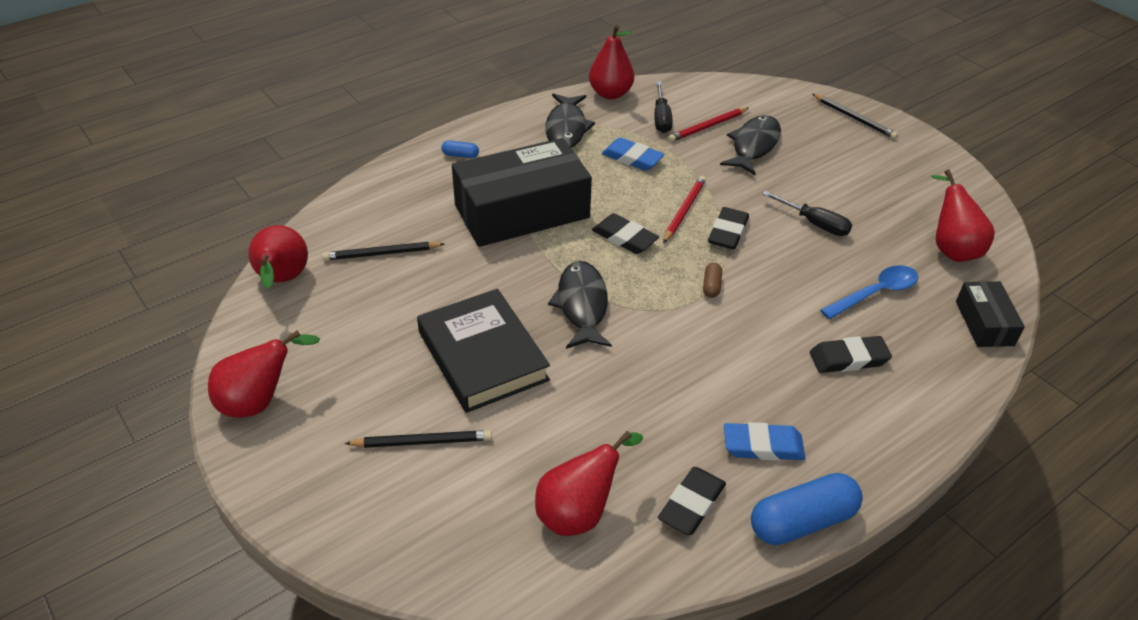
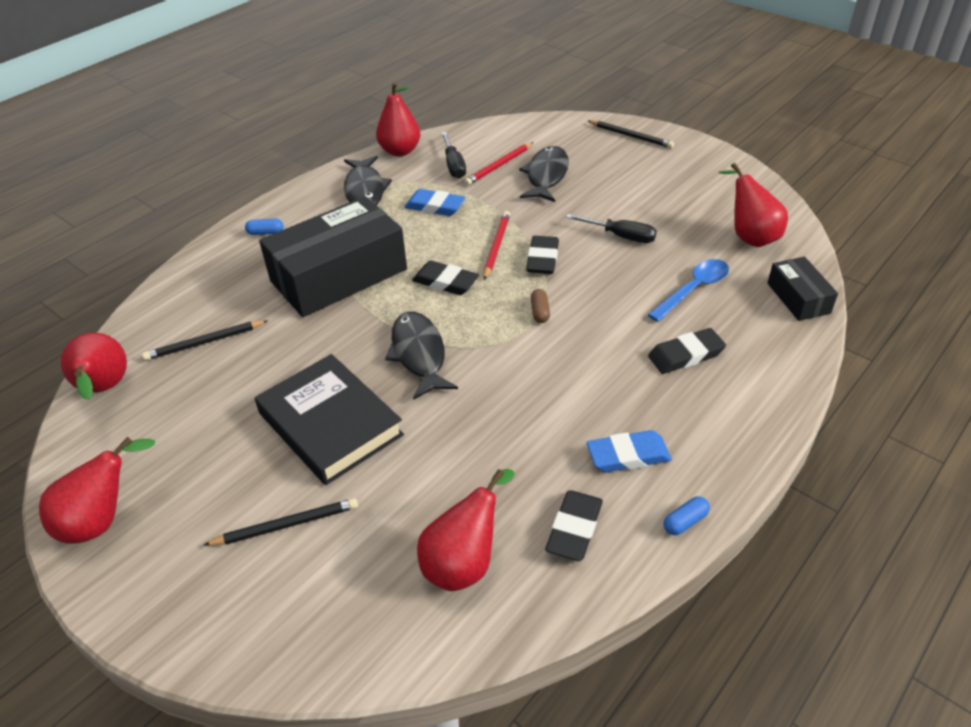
camera: 10 degrees left, 0 degrees up
blue capsule [751,473,863,545] -> blue capsule [664,496,710,535], size x0.46

